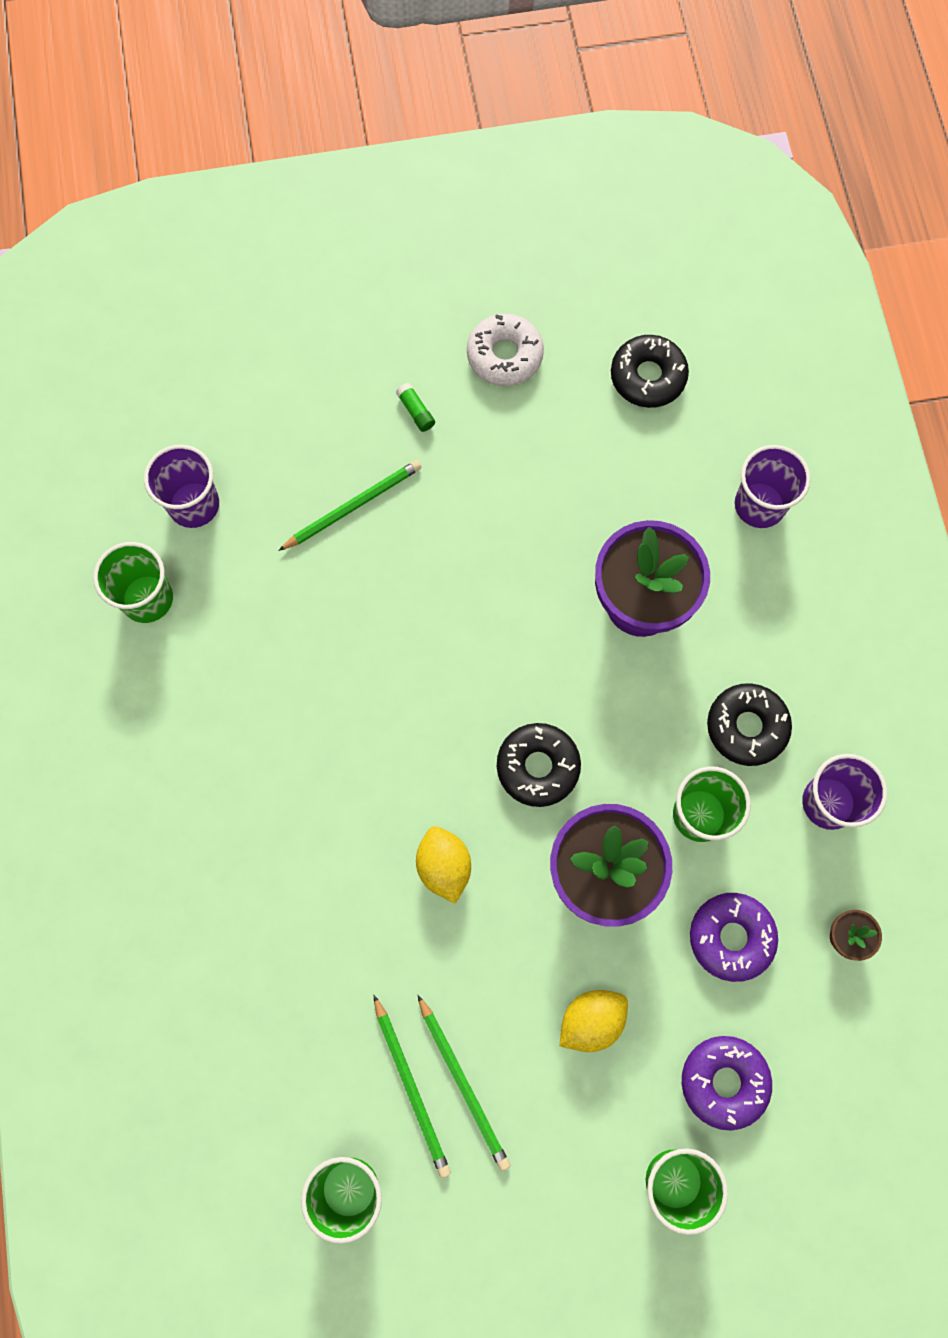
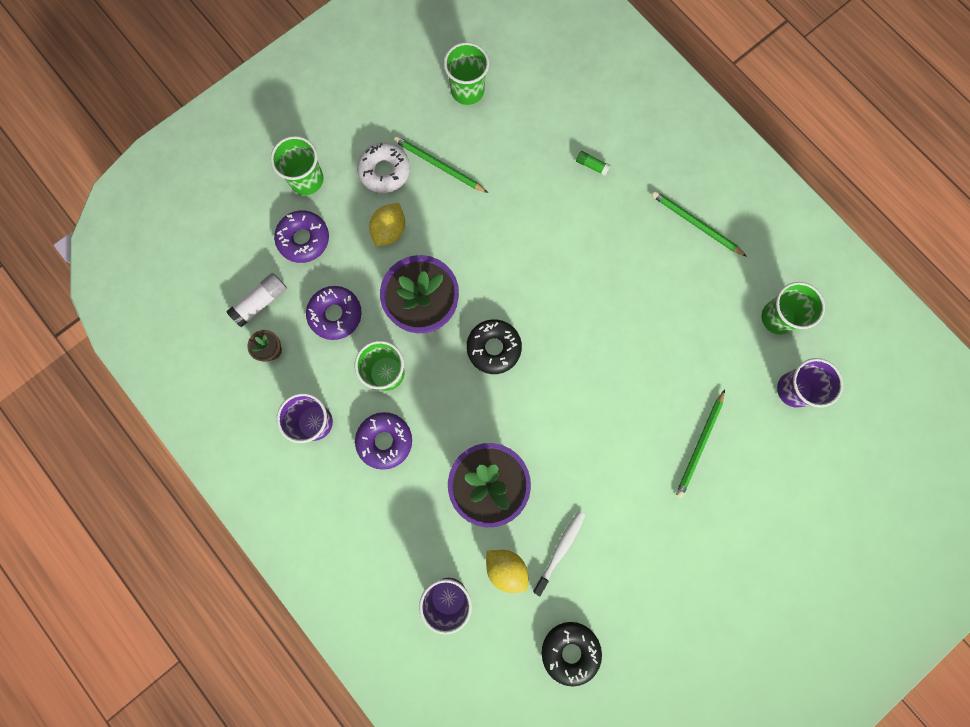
camera: 150 degrees right, 5 degrees up
green pencil [374,995,451,1178] -> green pencil moved to [652,191,747,257]
green glue stick [396,383,435,432] -> green glue stick moved to [576,151,611,176]
yellow lemon [416,826,471,904] -> yellow lemon moved to [486,550,528,593]
white donut [467,313,544,386] -> white donut moved to [357,142,410,193]
black donut [707,683,792,766] -> purple donut [355,412,412,470]
none -> white glue stick [226,273,287,327]
none -> white toothbrush [533,511,585,596]

